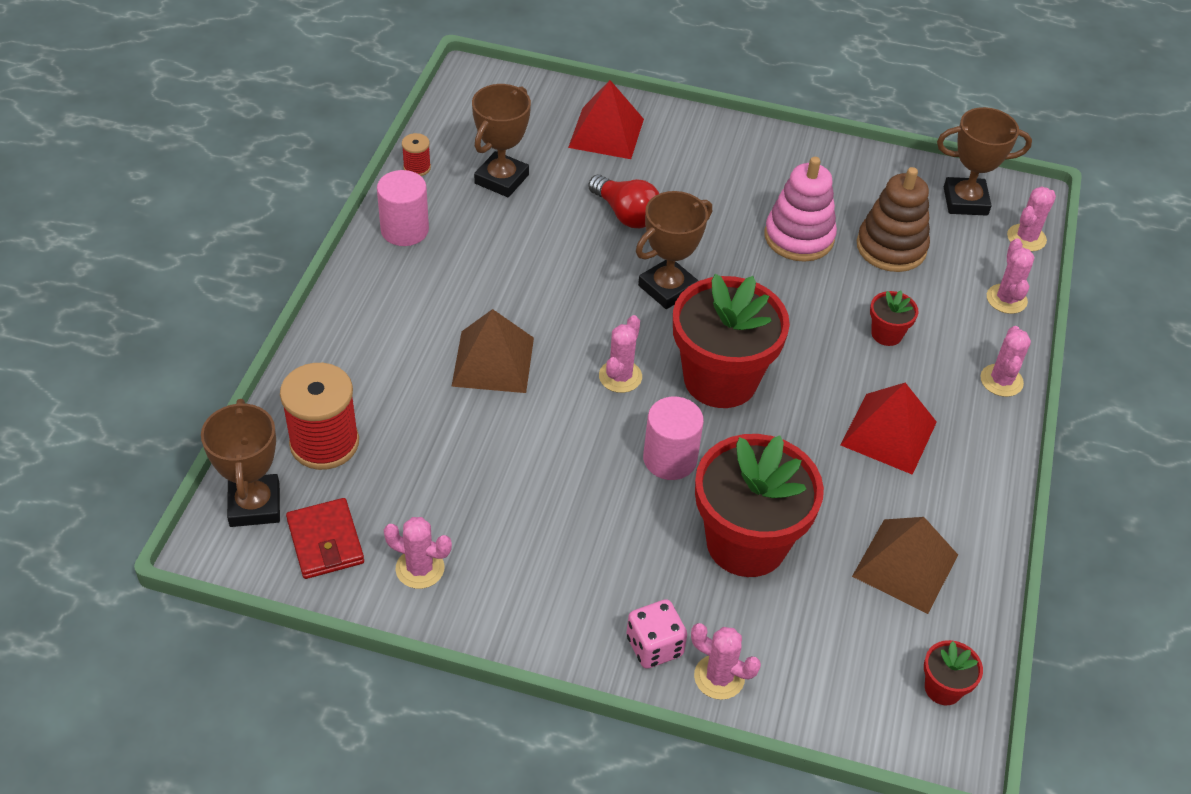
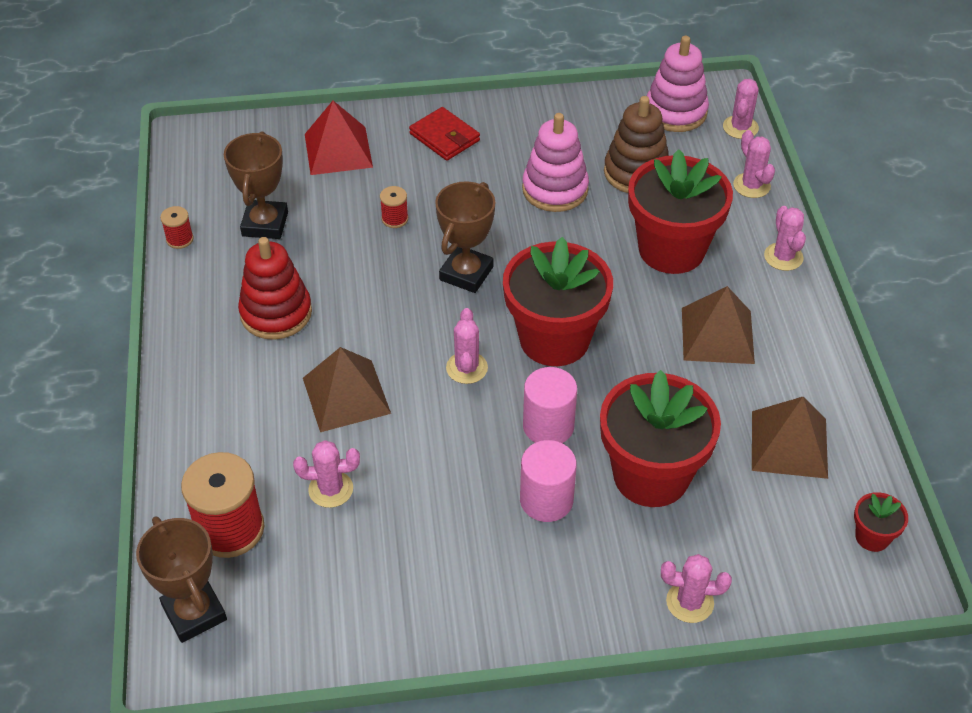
camera: 20 degrees left, 0 degrees up
red wallet [286,498,364,579] -> red wallet moved to [409,107,480,161]
pink cylinder [377,170,429,246] -> pink cylinder moved to [520,440,577,522]
pink cactus [384,517,452,589] -> pink cactus moved to [293,440,360,508]
red light bulb [588,175,659,228] -> red spool [380,186,408,228]
pink dice [626,599,687,669] -> none
red pyramid [841,383,937,475] -> brown pyramid [682,286,755,364]
red flower pot [870,291,918,346] -> red flower pot [628,149,733,274], size x2.31
brown trophy [937,107,1032,216] -> pink stacking toy [647,36,709,132]
none -> red stacking toy [238,237,312,340]

